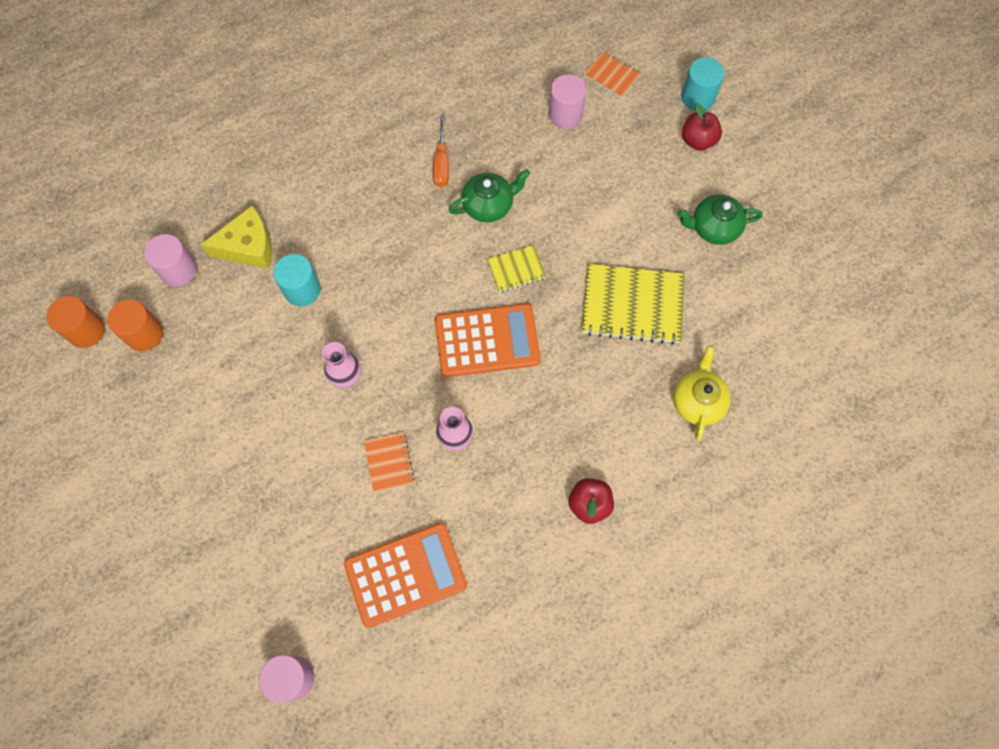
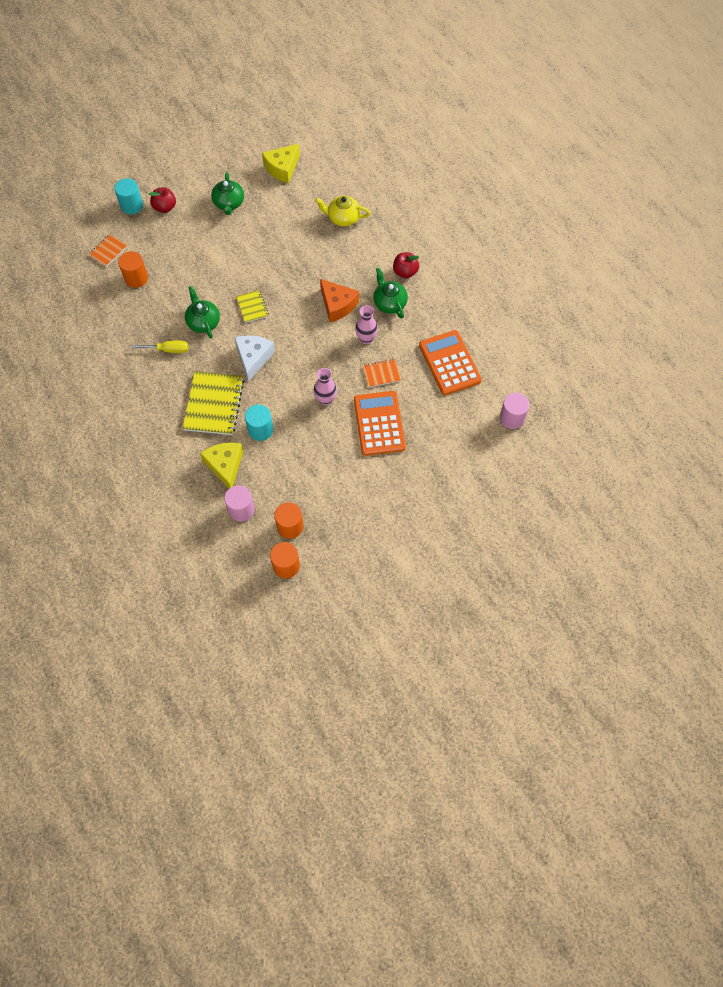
camera: 90 degrees left, 5 degrees down
orange screwdriver [433,116,449,187] -> yellow screwdriver [132,341,188,353]
orange calculator [435,304,541,377] -> orange calculator moved to [354,391,406,456]
pink cylinder [549,74,586,129] -> orange cylinder [118,251,148,288]
yellow notebook [582,264,685,345] -> yellow notebook moved to [182,371,244,435]
none -> white cheese [234,335,275,382]
none -> yellow cheese [262,143,300,184]
none -> orange cheese [320,279,359,322]
none -> green teapot [373,267,408,318]

